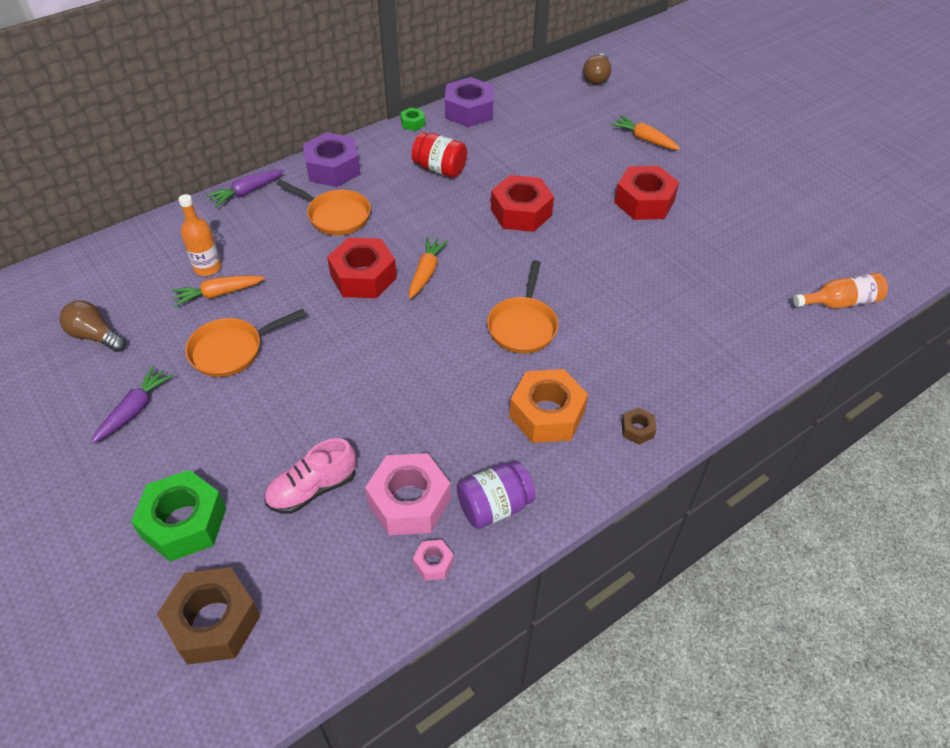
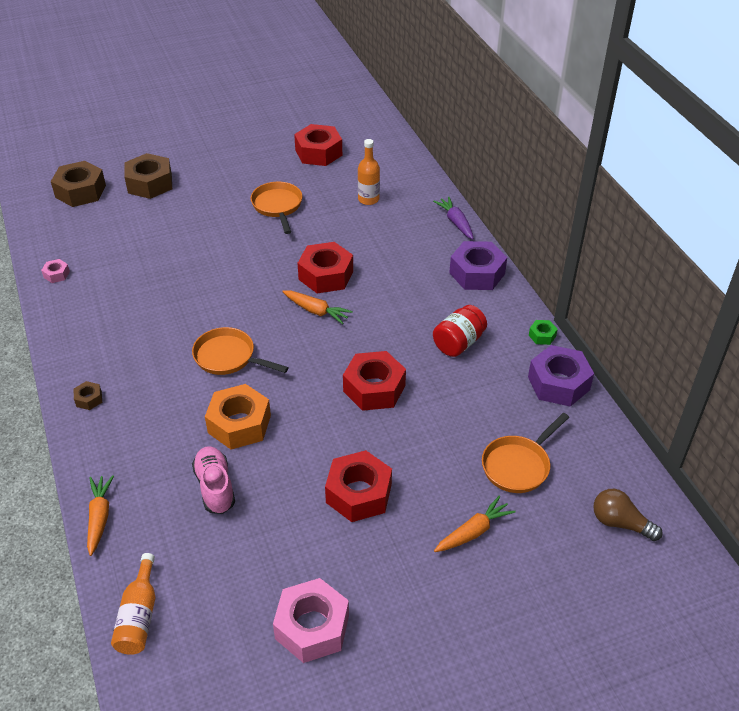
camera: 105 degrees right, 5 degrees down
brown light bulb [59,300,126,352] -> red nut [294,124,342,166]
purple carrot [91,366,174,443] -> none
green nut [131,470,226,562] -> brown nut [124,153,172,199]
orange carrot [171,276,265,307] -> orange carrot moved to [87,475,114,556]
pink shoe [264,438,356,514] -> pink shoe moved to [192,446,235,514]
orange pan [276,180,371,235] -> orange pan moved to [482,413,569,493]
pink nut [365,453,451,535] -> pink nut moved to [273,578,349,663]
purple jar [457,461,536,529] -> none
orange nut [509,369,588,443] -> orange nut moved to [205,384,271,450]

